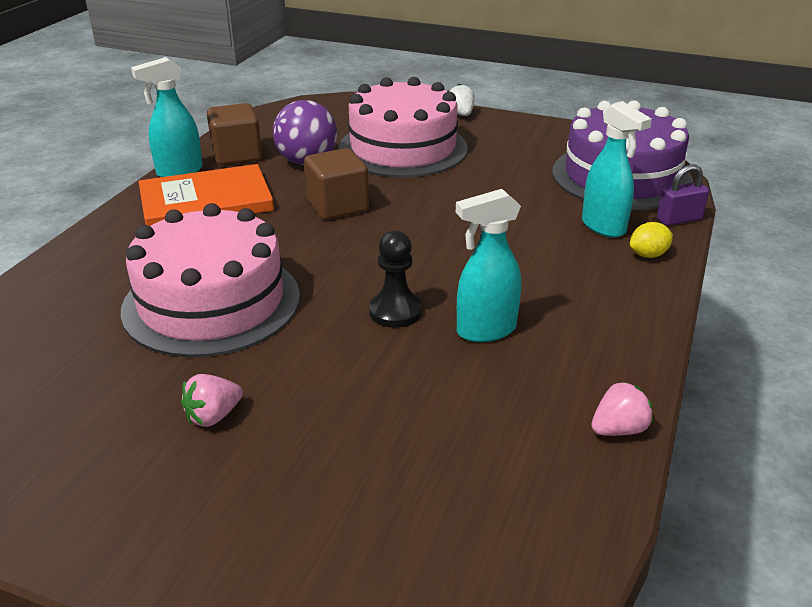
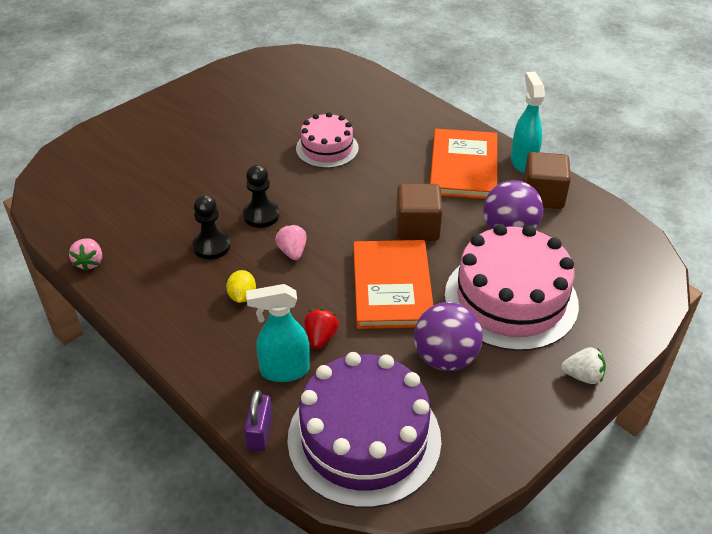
camera: 115 degrees right, 10 degrees up
pink cake [121,203,300,357] -> pink cake [296,112,359,168], size x0.57
pink strawberry [181,374,243,427] -> pink strawberry moved to [275,224,307,260]
turquoise spray bottle [456,189,521,342] -> black pawn [192,195,231,259]
yellow lemon [630,222,673,258] -> yellow lemon moved to [226,270,256,303]
none -> red strawberry [304,308,339,349]
none -> orange book [354,240,433,329]
none -> purple ball [414,302,483,371]

